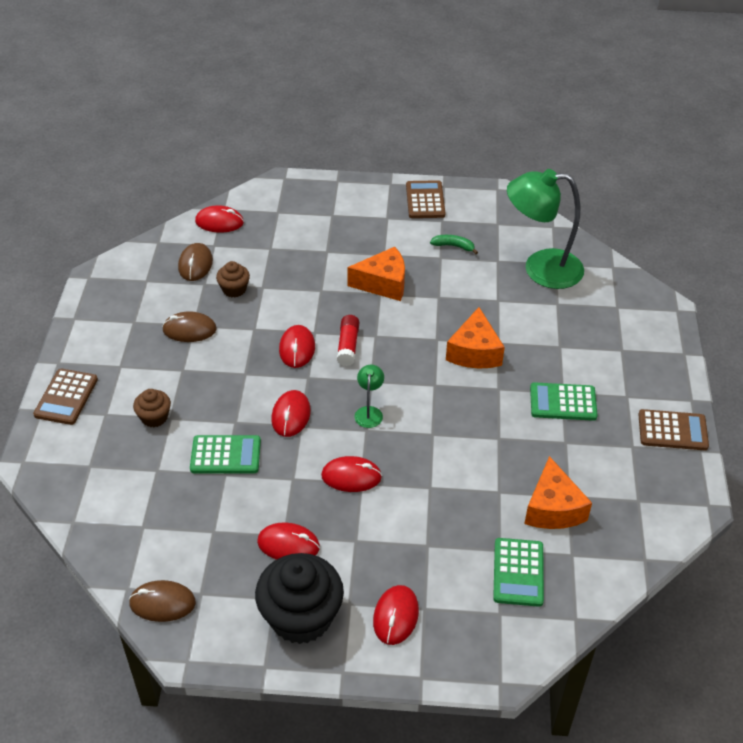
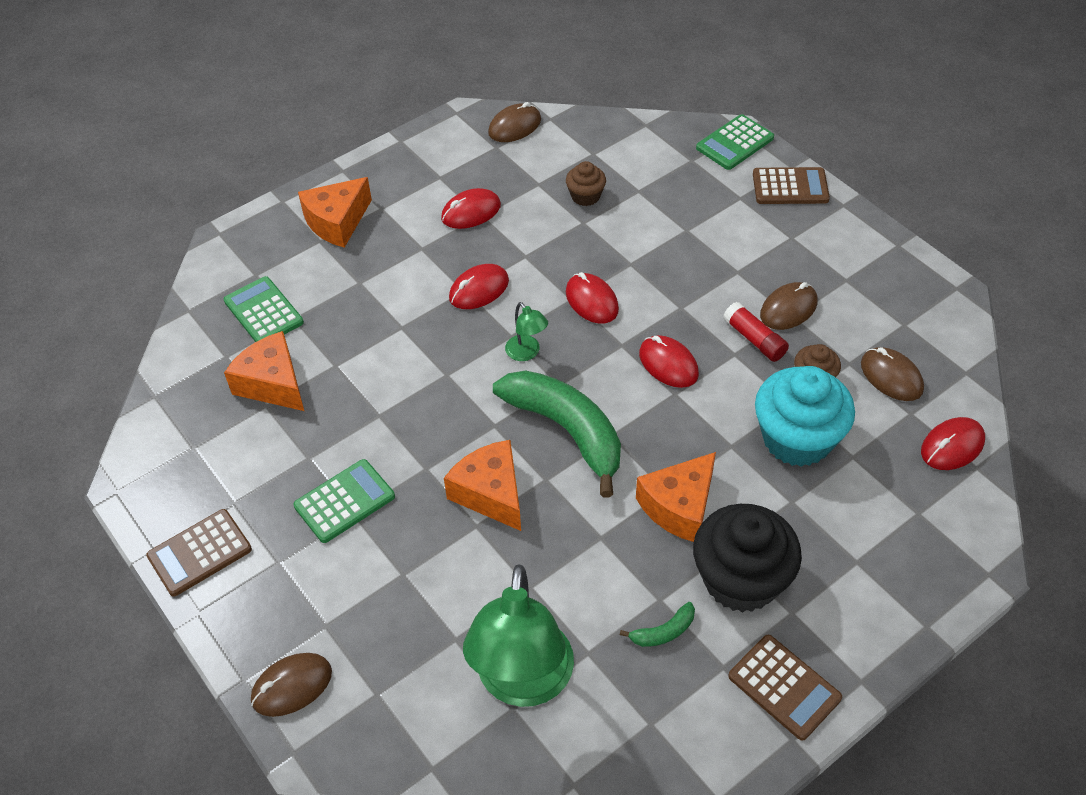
camera: 140 degrees right, 5 degrees up
brown calculator [33,369,98,425] -> brown calculator turned 120 degrees clockwise [753,167,830,204]
brown cupcake [133,389,171,427] -> brown cupcake moved to [566,161,606,206]
green calculator [190,435,261,473] -> green calculator moved to [696,114,774,170]
black cupcake [255,553,344,644] -> black cupcake moved to [693,504,802,613]
red glue stick [337,315,359,366] -> red glue stick moved to [723,302,789,362]
red mouse [373,585,419,645] -> orange cheese [298,177,372,248]
green lamp [507,169,584,289] -> green lamp turned 135 degrees clockwise [463,564,574,707]
none -> brown mouse [251,653,332,717]
none -> green banana [493,370,621,497]
none -> turquoise cupcake [755,366,855,467]

